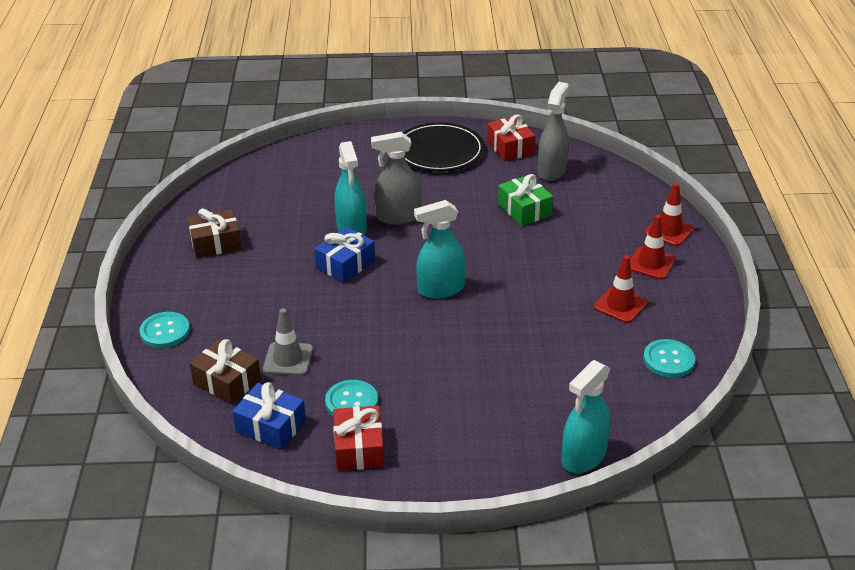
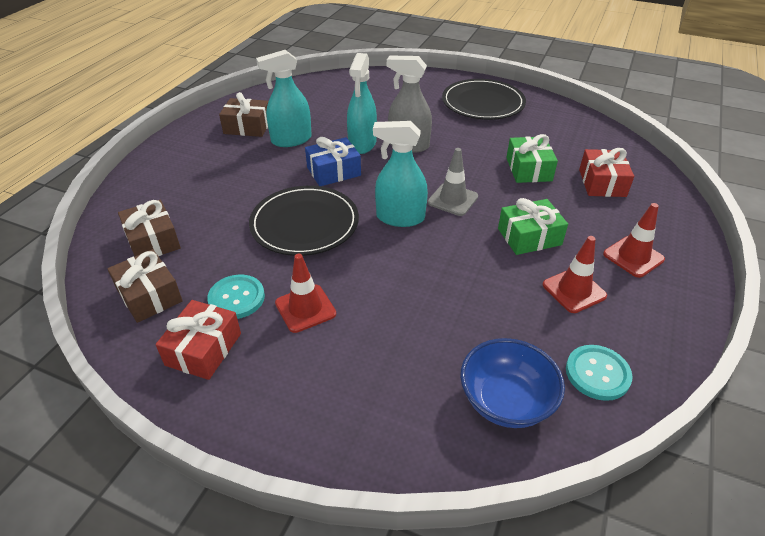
camera: 25 degrees right, 5 degrees up
turquoise button [139,312,190,348] -> none
blue gift [232,382,306,450] -> brown gift [107,249,183,323]
grey traffic cone [263,308,313,376] -> grey traffic cone moved to [428,148,478,216]
red gift [487,115,536,161] -> red gift moved to [579,148,634,197]
grey spray bottle [538,82,569,181] -> none
turquoise spray bottle [562,360,611,473] -> turquoise spray bottle moved to [256,50,312,147]
red traffic cone [645,183,694,246] -> red traffic cone moved to [275,254,336,333]
none -> black plate [249,186,359,256]
none -> blue bowl [460,338,565,428]
none -> green gift [498,198,568,255]

